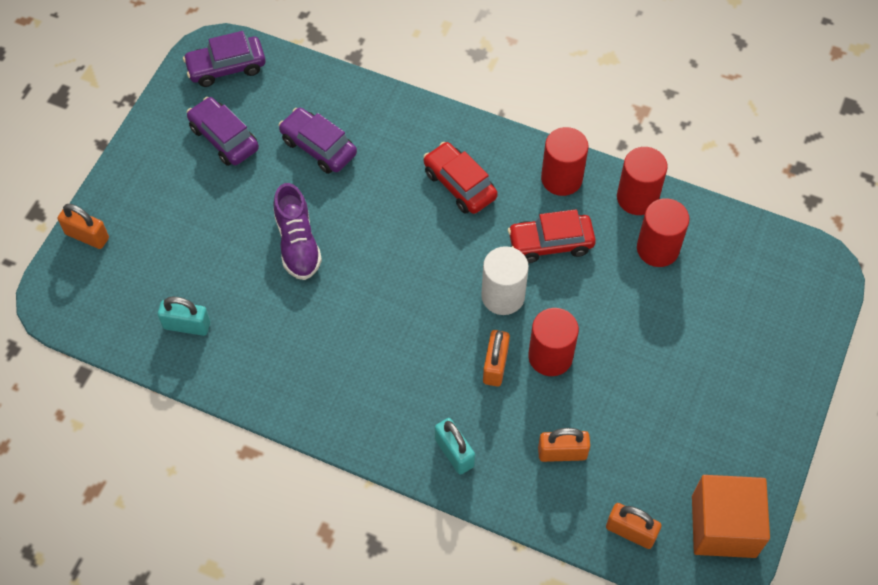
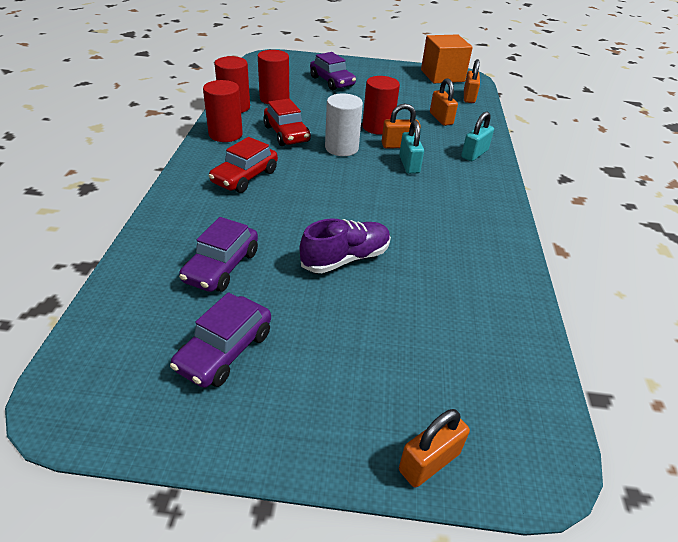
camera: 110 degrees left, 20 degrees down
orange padlock [58,204,109,249] -> orange padlock turned 45 degrees clockwise [399,409,470,488]
turquoise padlock [158,296,210,336] -> turquoise padlock moved to [399,120,424,174]
purple car [183,31,265,87] -> purple car moved to [310,52,356,90]

